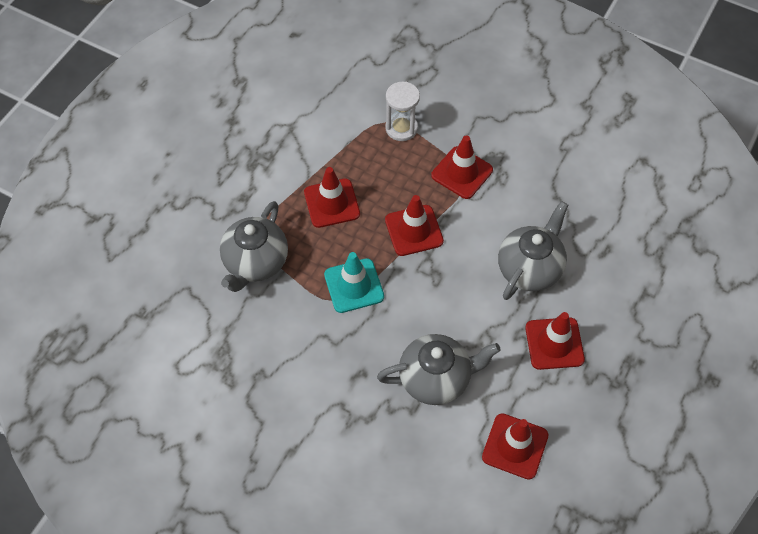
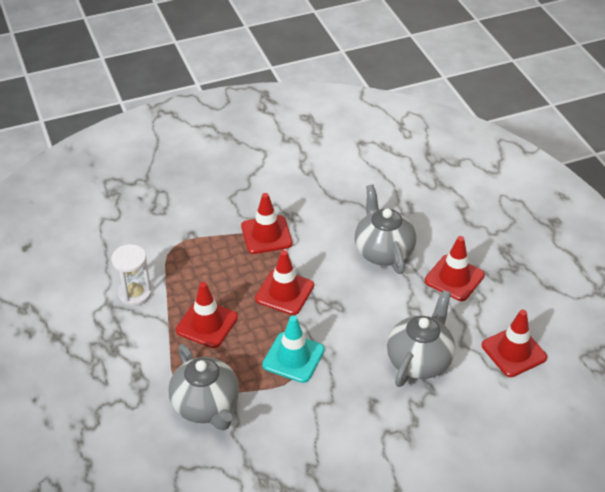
camera: 50 degrees left, 15 degrees down
white hourglass [385,82,420,141] -> white hourglass moved to [111,244,152,306]

